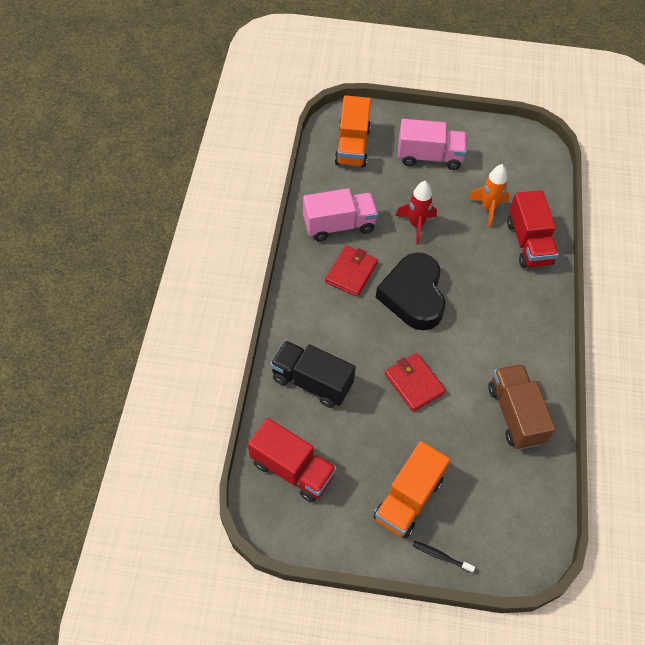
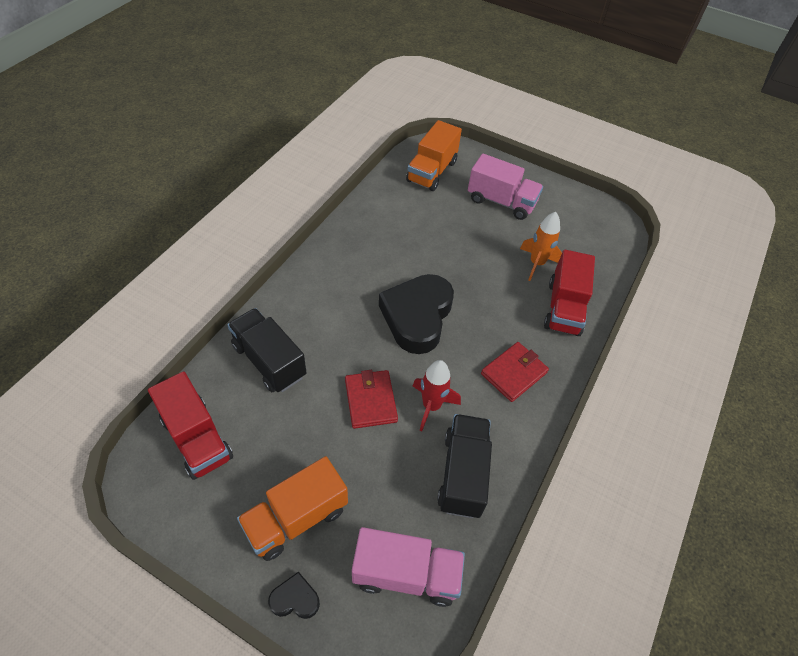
camera: 20 degrees right, 5 degrees down
pink truck [303,188,378,241] -> pink truck moved to [352,527,465,607]
red wallet [325,246,378,297] -> red wallet moved to [481,342,549,402]
red rocket [395,181,437,244] -> red rocket moved to [413,360,461,431]
black toothbrush [412,541,475,573] -> black heart [268,572,320,619]
brown truck [488,364,555,450] -> black truck [437,414,492,518]

